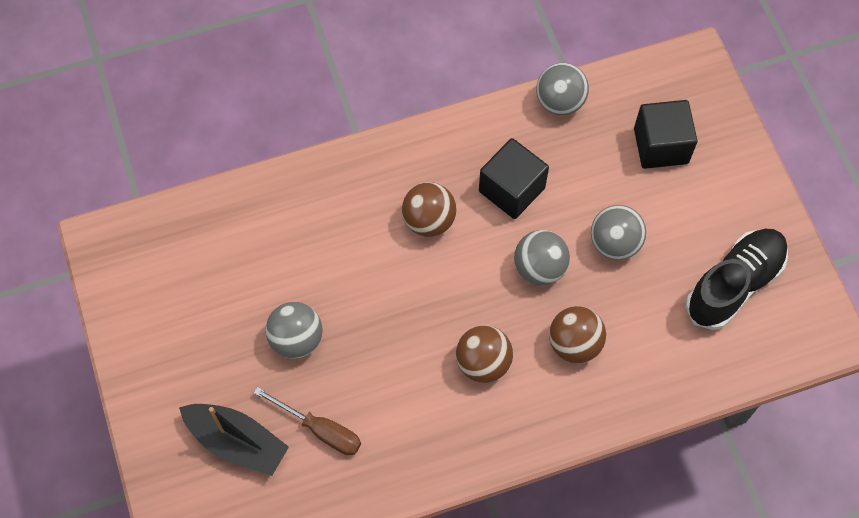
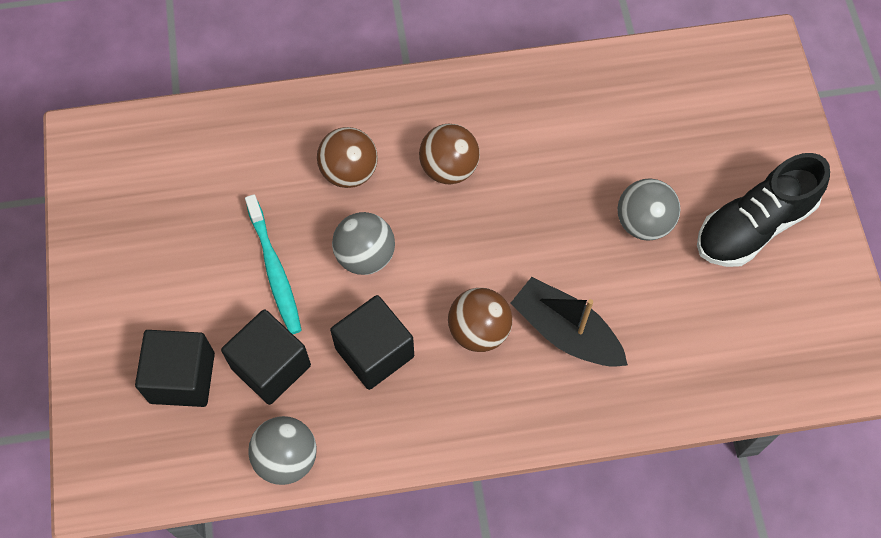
camera: 170 degrees left, 0 degrees up
black boat [179,404,289,476] -> black boat moved to [510,277,628,367]
brown screwdriver [253,387,361,455] -> none
grey ball [591,205,646,260] -> turquoise toothbrush [245,194,302,334]
black shoe [686,229,788,330] -> black shoe moved to [697,153,830,267]
none -> black cube [221,309,311,405]

